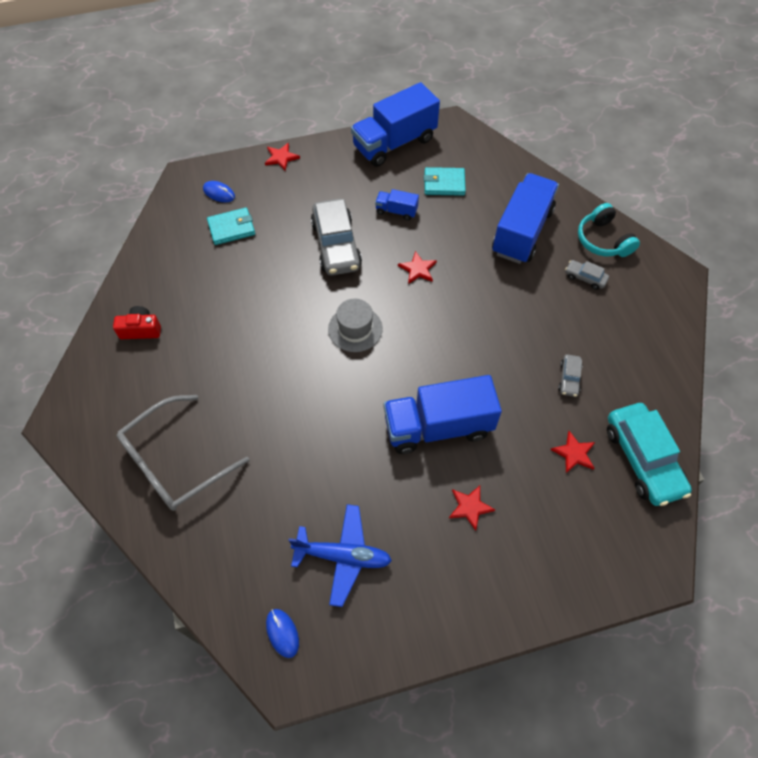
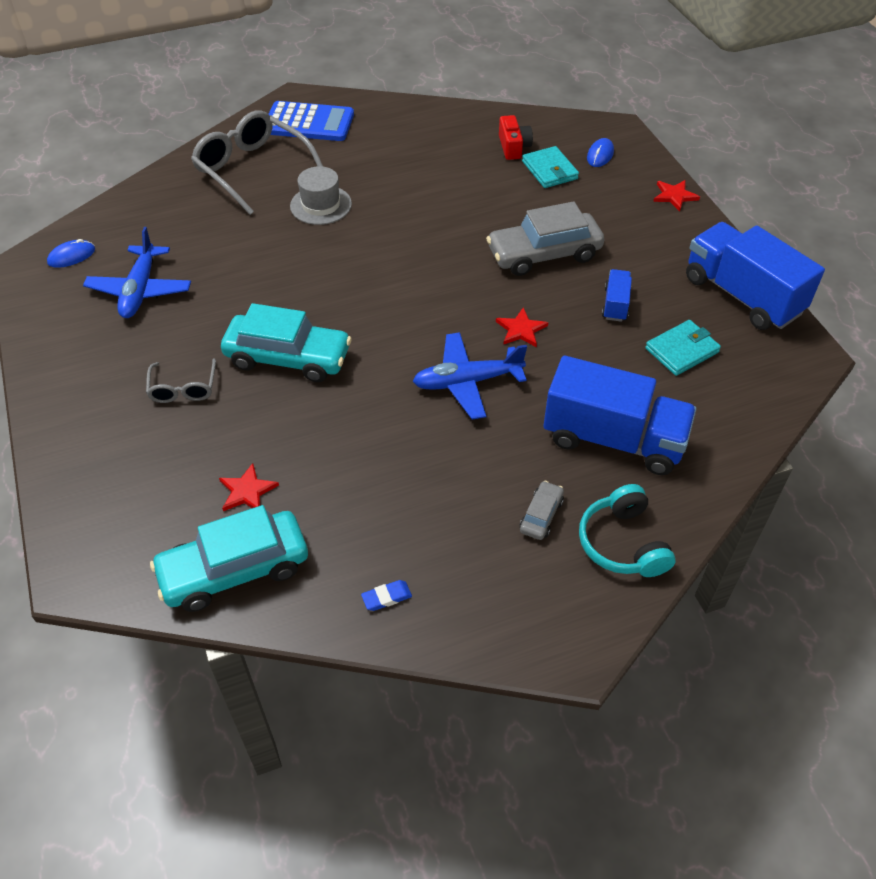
camera: 85 degrees right, 10 degrees down
red camera [113,306,161,339] -> red camera moved to [499,115,533,160]
grey hat [328,299,383,352] -> grey hat moved to [290,166,352,225]
blue truck [384,375,502,454] -> turquoise car [221,303,352,382]
turquoise wallet [424,167,466,196] -> turquoise wallet turned 60 degrees clockwise [645,320,721,376]
red star [449,486,495,531] -> grey glasses [146,358,216,403]
grey car [558,354,582,397] -> none
turquoise headphones [578,203,640,257] -> turquoise headphones turned 75 degrees counterclockwise [579,484,676,577]
none -> blue calculator [269,101,354,141]
none -> blue eraser [361,580,412,611]
none -> blue plane [413,332,527,419]

